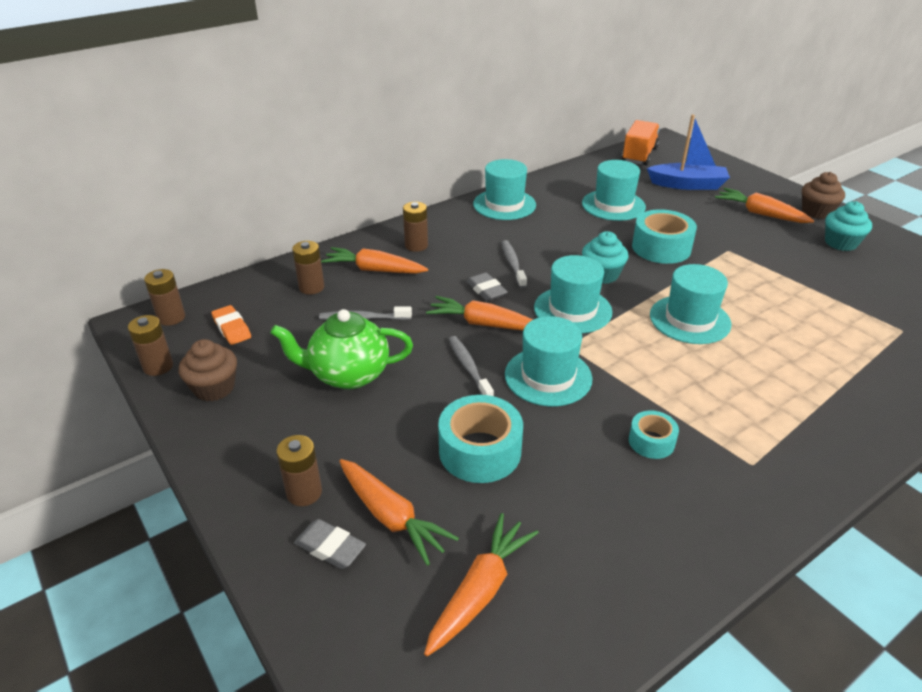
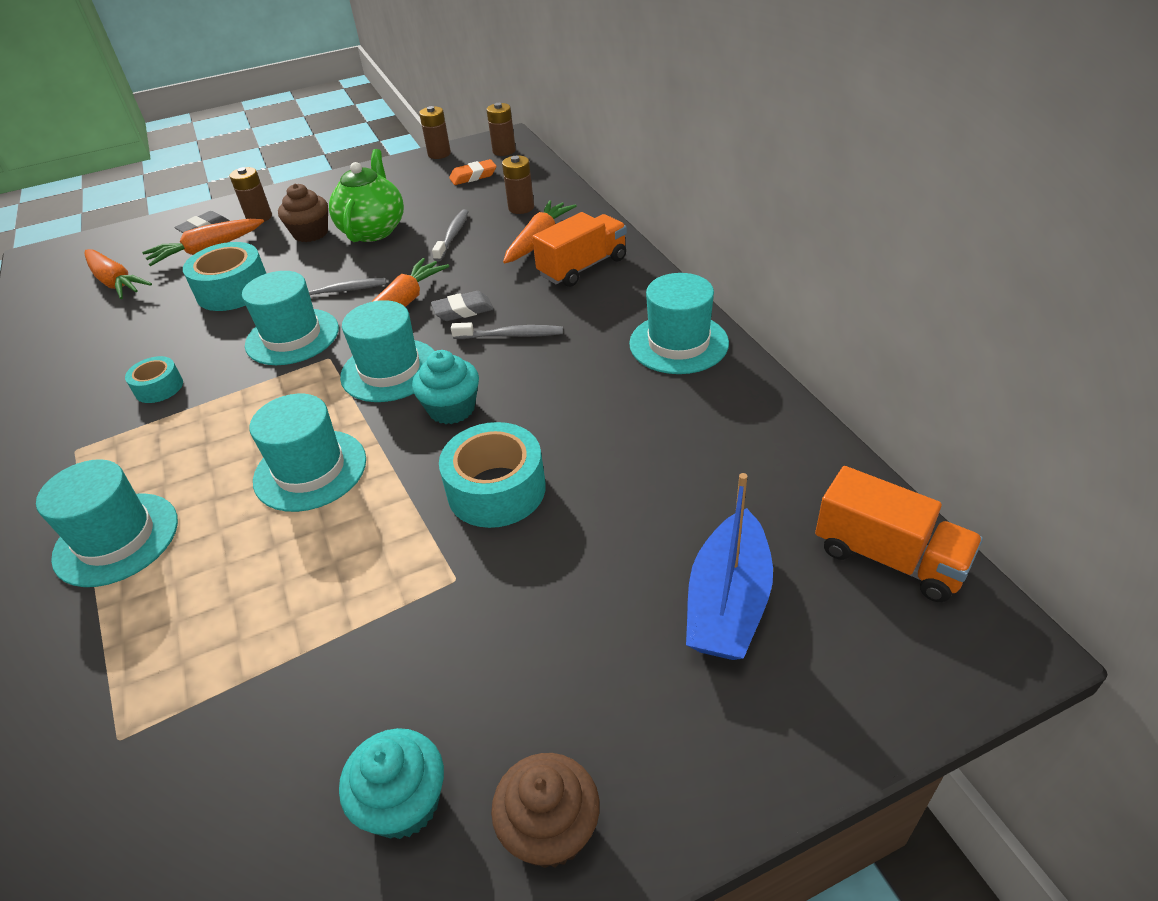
camera: 105 degrees right, 5 degrees up
brown cupcake [179,339,237,401] -> brown cupcake moved to [278,184,328,242]
brown battery [403,202,428,252] -> orange truck [532,212,627,287]
turquoise hat [582,160,646,221] -> turquoise hat moved to [36,459,178,587]
orange carrot [715,188,814,223] -> none

